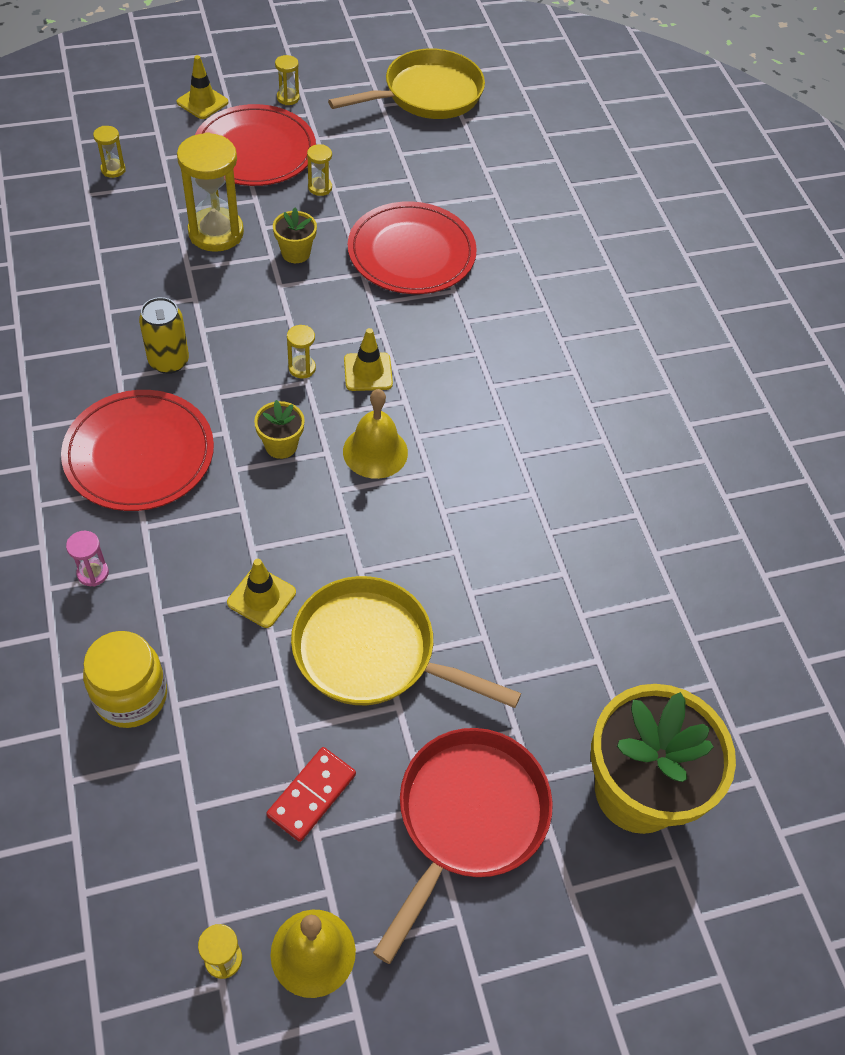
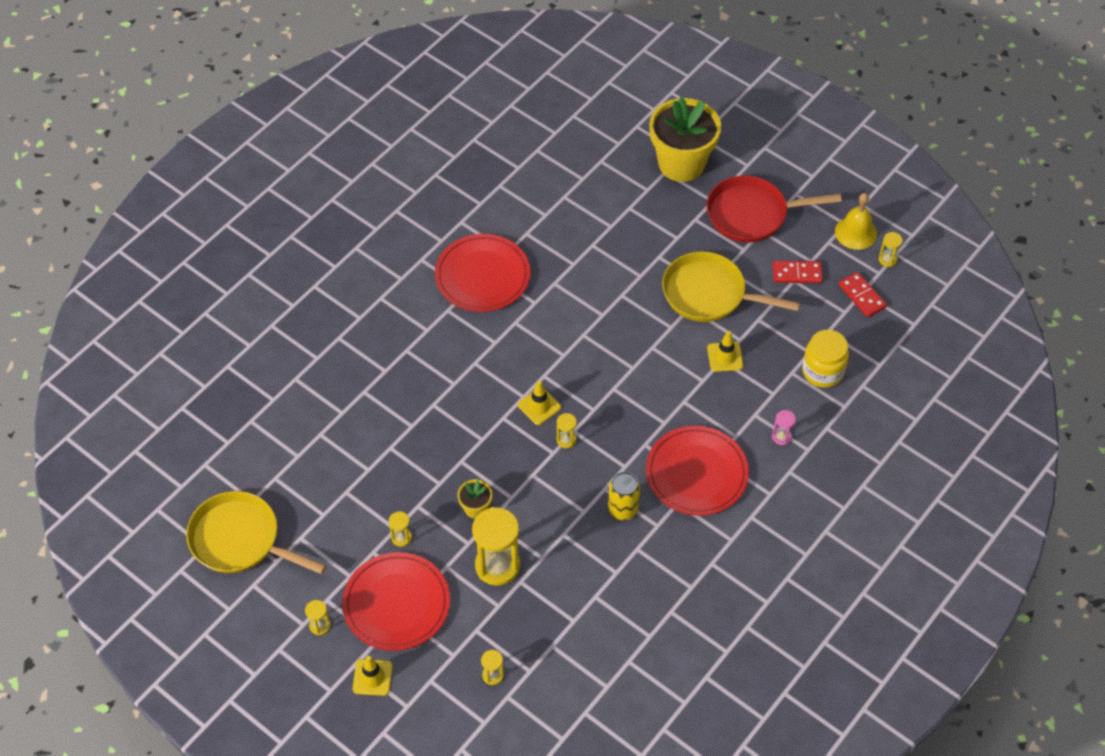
camera: 120 degrees left, 0 degrees up
yellow flower pot [254,400,305,459] -> none
yellow pan [291,576,521,708] -> yellow pan turned 120 degrees clockwise [662,251,800,322]
yellow bell [343,389,408,479] -> none
red plate [348,201,477,294] -> red plate moved to [435,234,531,312]
none -> red domino [839,272,887,317]

